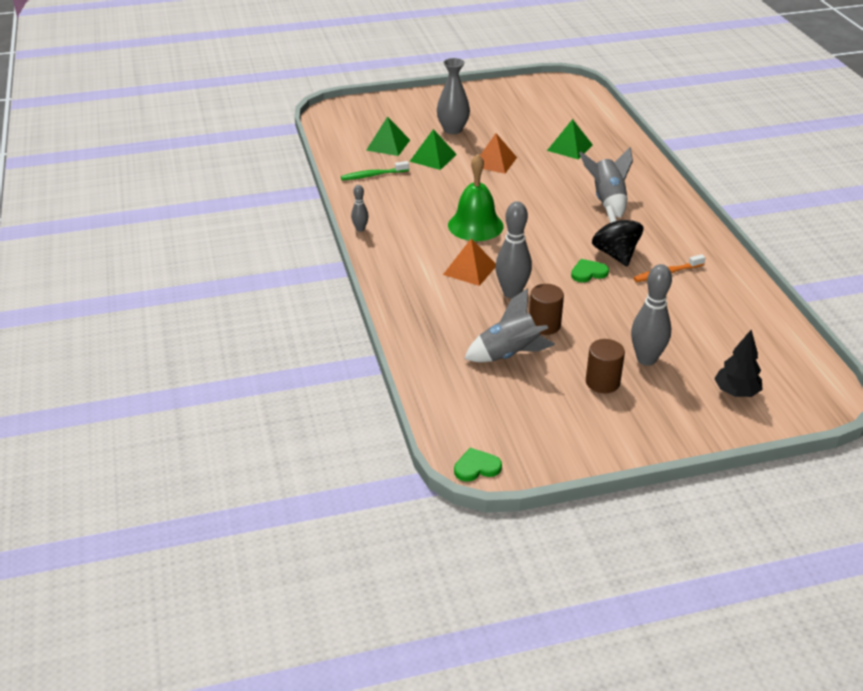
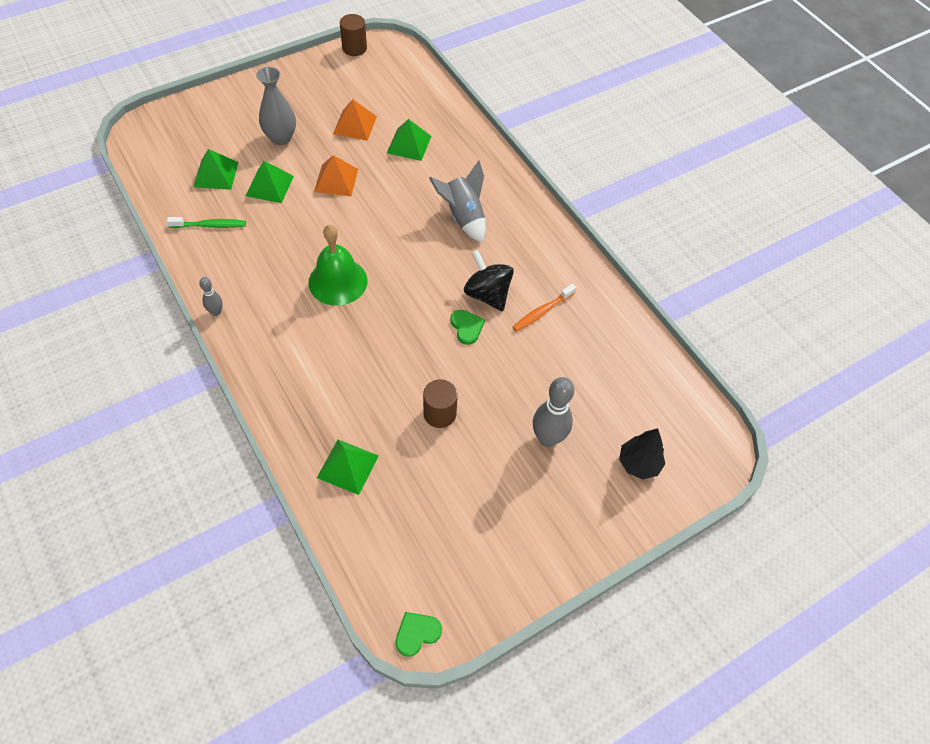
camera: 20 degrees left, 20 degrees up
green toothbrush [341,161,409,180] -> green toothbrush turned 150 degrees counterclockwise [167,217,246,228]
orange pyramid [443,239,496,286] -> orange pyramid moved to [333,99,377,141]
grey rocket [465,288,555,362] -> none
grey bowling pin [495,201,532,298] -> none
green heart [571,259,609,282] -> green heart turned 105 degrees clockwise [450,310,485,345]
brown cylinder [586,339,625,393] -> brown cylinder moved to [340,14,367,56]
none -> green pyramid [317,440,379,495]

